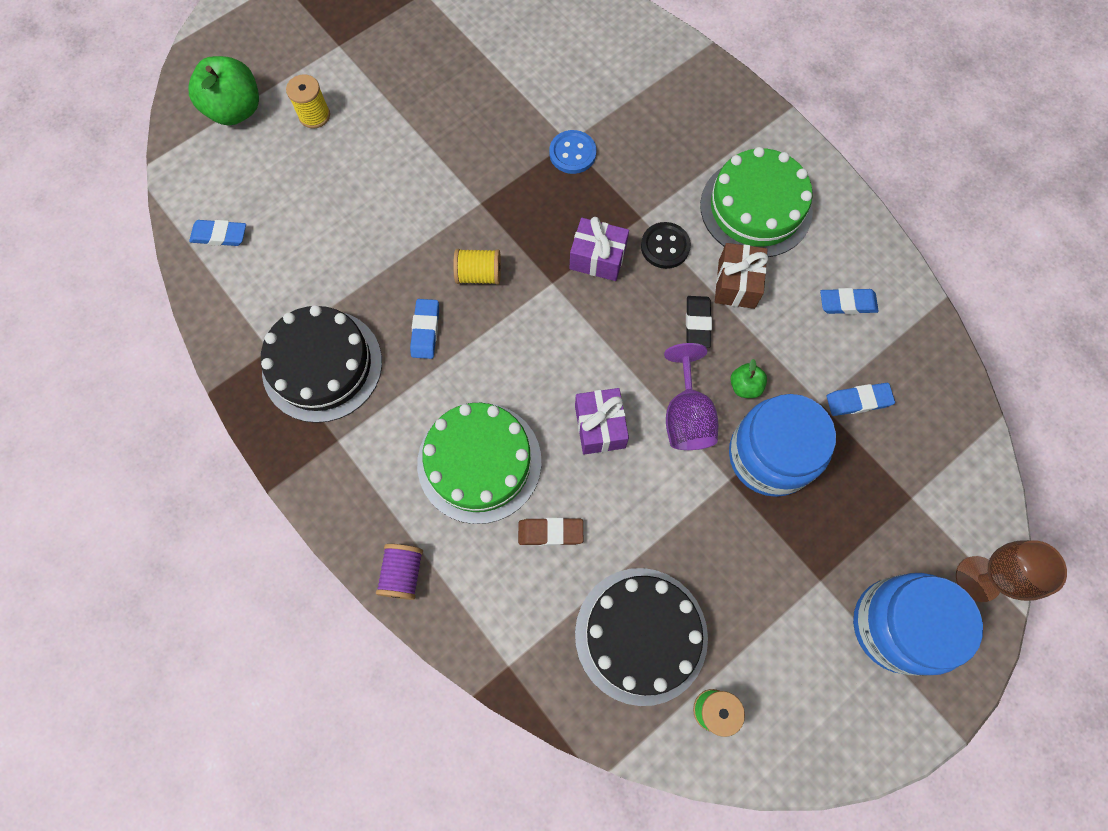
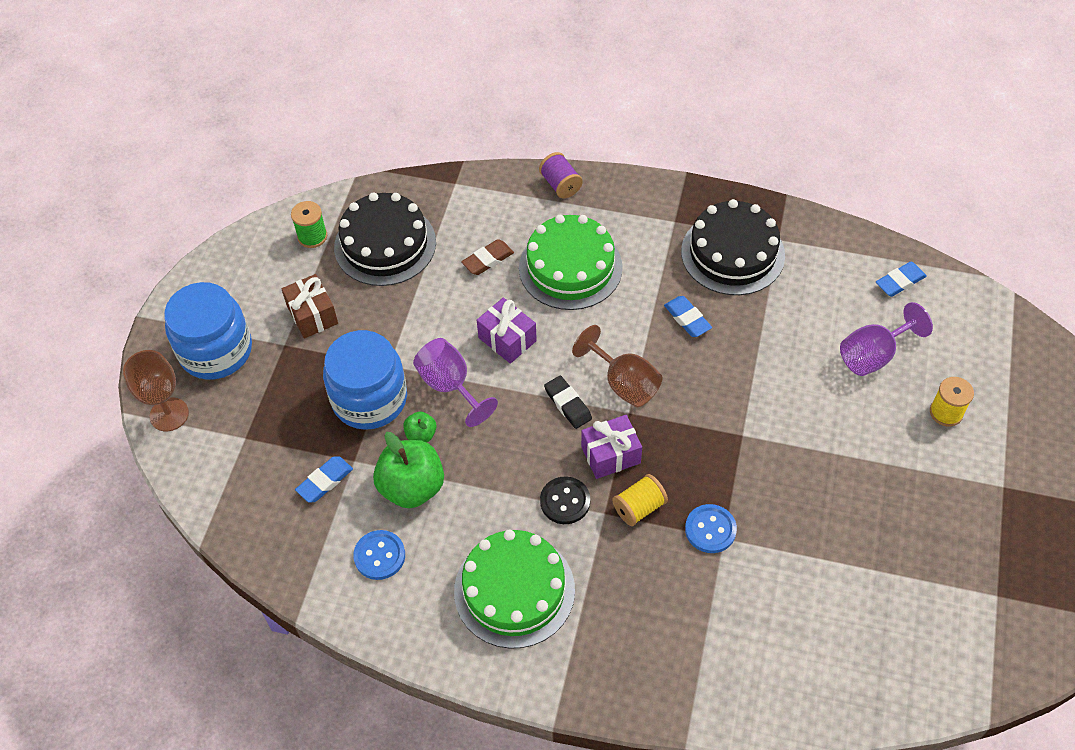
camera: 145 degrees right, 15 degrees down
green apple [189,56,259,126] -> green apple moved to [373,432,444,508]
yellow spool [453,249,501,285] -> yellow spool moved to [612,474,668,526]
black eraser [686,296,712,348] -> black eraser moved to [544,376,592,429]
brown gift [715,243,768,309] -> brown gift moved to [282,274,338,338]
blue eraser [820,288,879,314] -> blue button [353,530,405,580]
none -> brown goblet [572,325,662,407]
none -> purple goblet [840,302,933,376]

